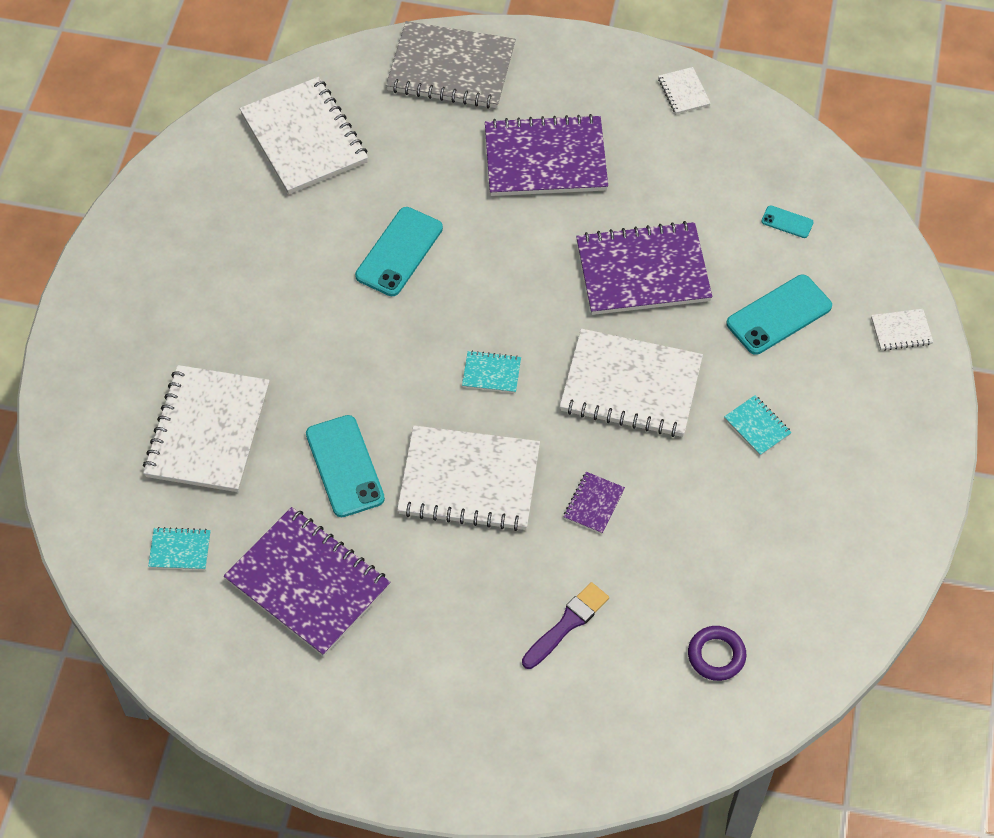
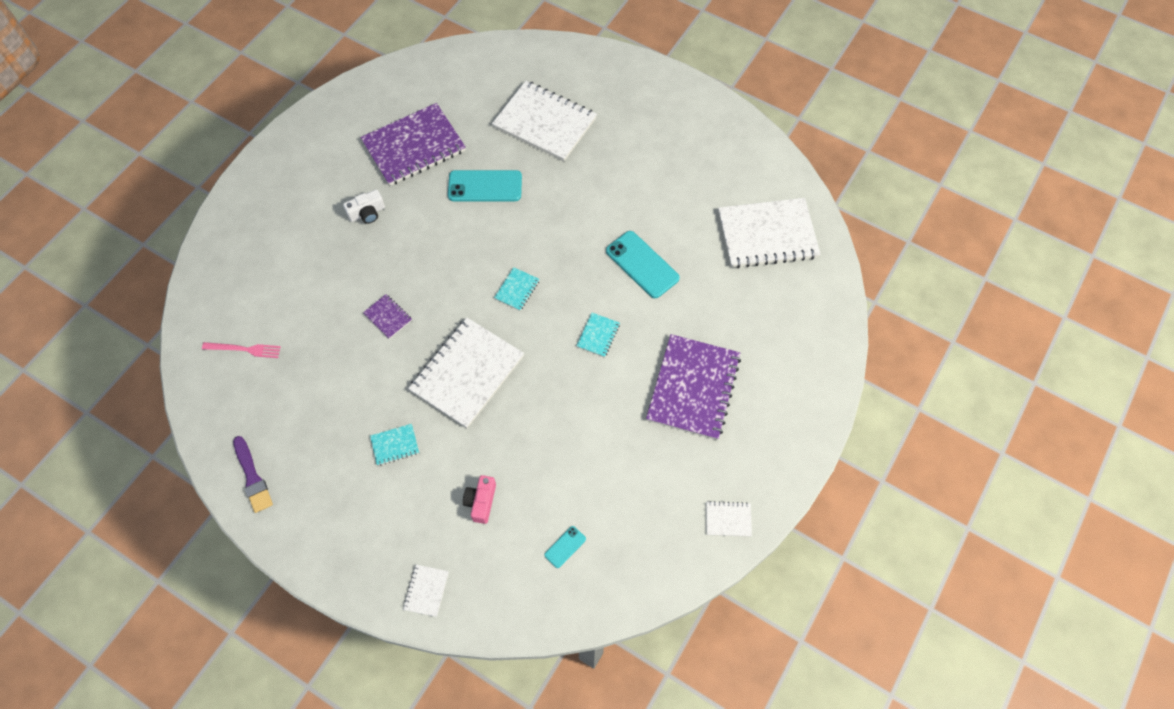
camera: 110 degrees right, 5 degrees up
turquoise notebook [148,527,211,570] -> turquoise notebook moved to [576,313,620,357]
grey notebook [386,21,516,109] -> none
white notebook [397,425,540,531] -> none
purple brush [522,582,609,669] -> purple brush moved to [233,436,273,513]
purple notebook [576,221,712,315] -> none
purple ring [688,626,746,681] -> pink fork [202,342,281,358]
turquoise phone [726,275,832,355] -> pink camera [463,475,496,524]
none -> white camera [343,189,385,224]

